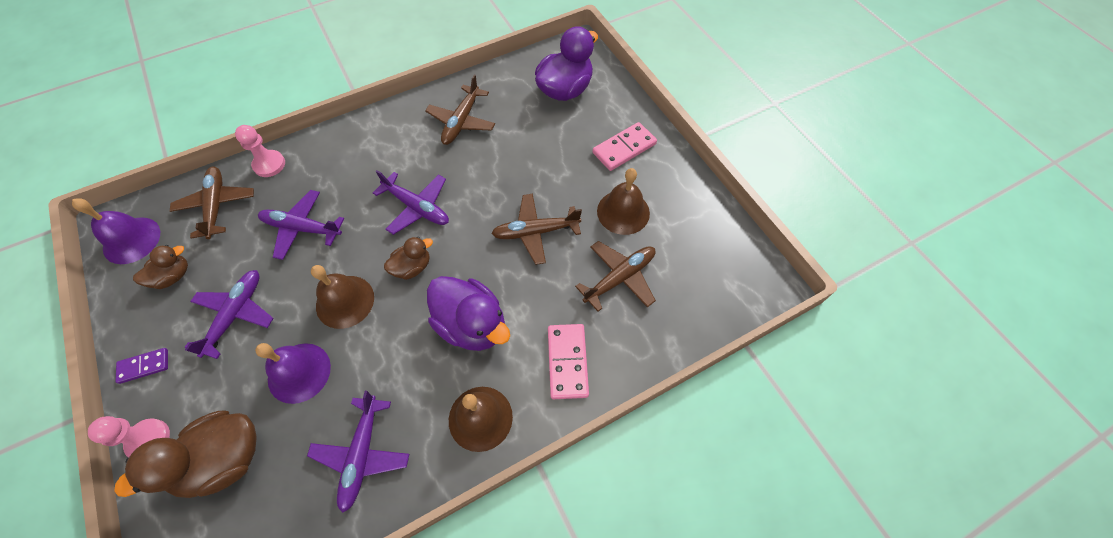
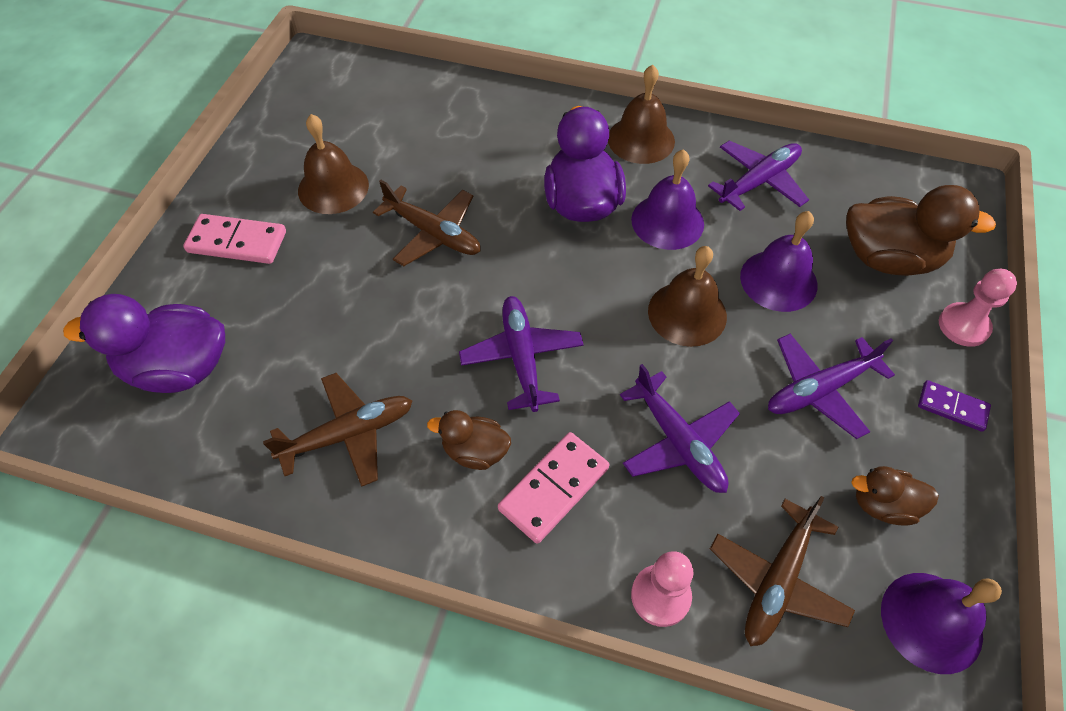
camera: 135 degrees left, 5 degrees down
brown duck [384,237,433,280] -> brown duck moved to [427,410,511,470]
pink domino [548,324,589,399] -> pink domino moved to [498,432,609,544]
brown plane [575,241,656,312] -> none
none -> purple bell [631,149,704,250]

